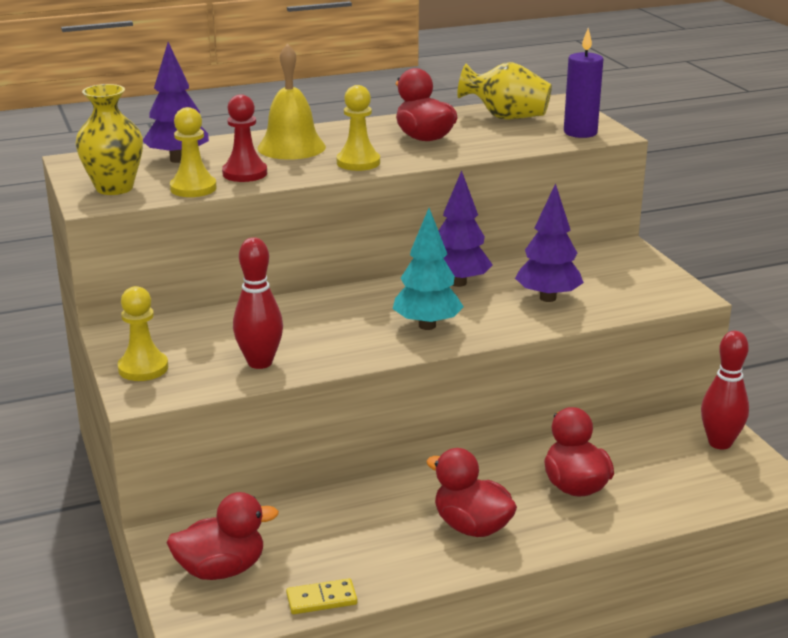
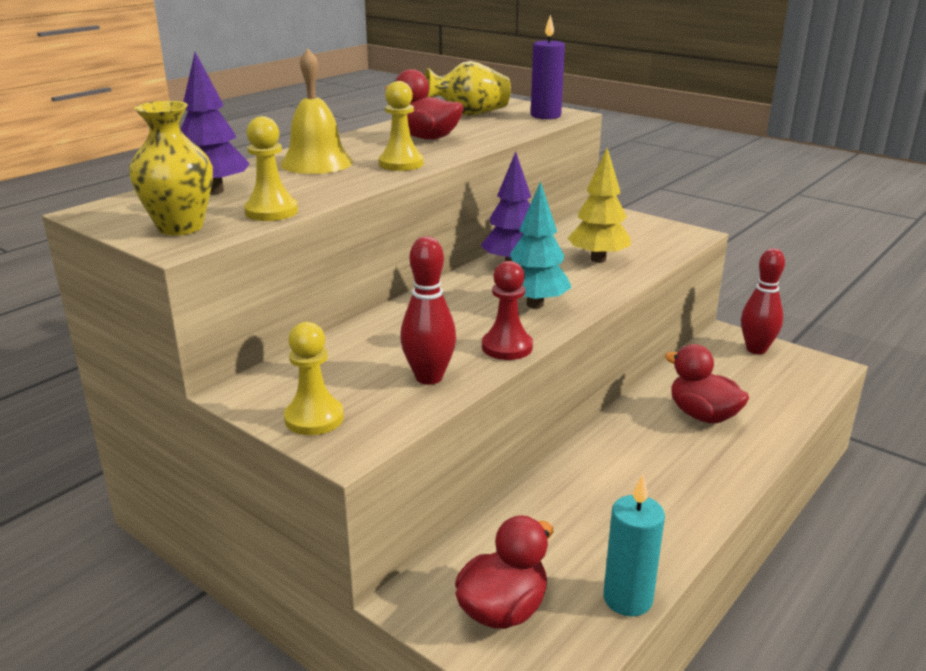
camera: 30 degrees left, 0 degrees up
red pawn [222,94,267,182] -> red pawn moved to [482,261,533,360]
yellow domino [286,578,357,614] -> turquoise candle [604,475,665,617]
red duck [426,448,517,537] -> none
purple tree [515,183,584,302] -> yellow tree [568,148,631,263]

